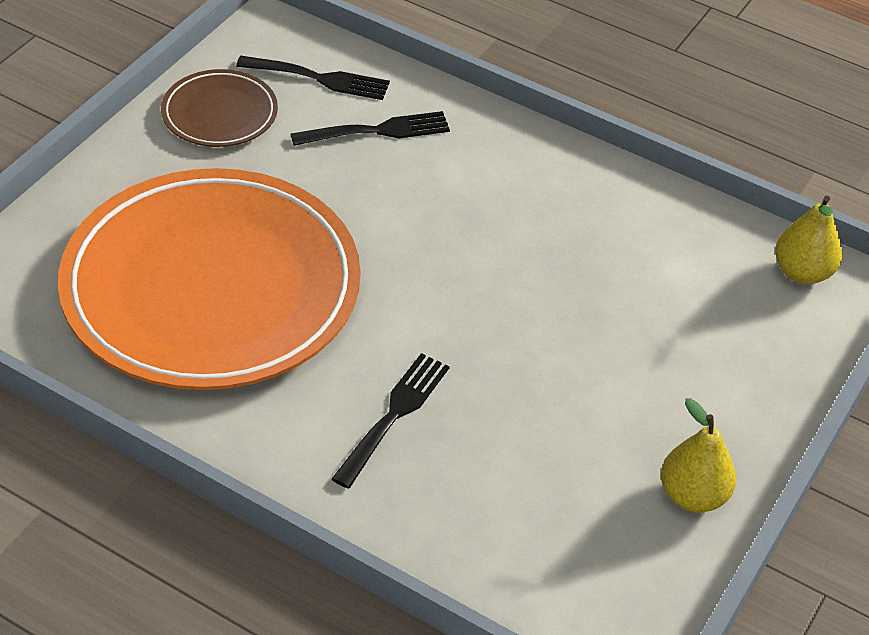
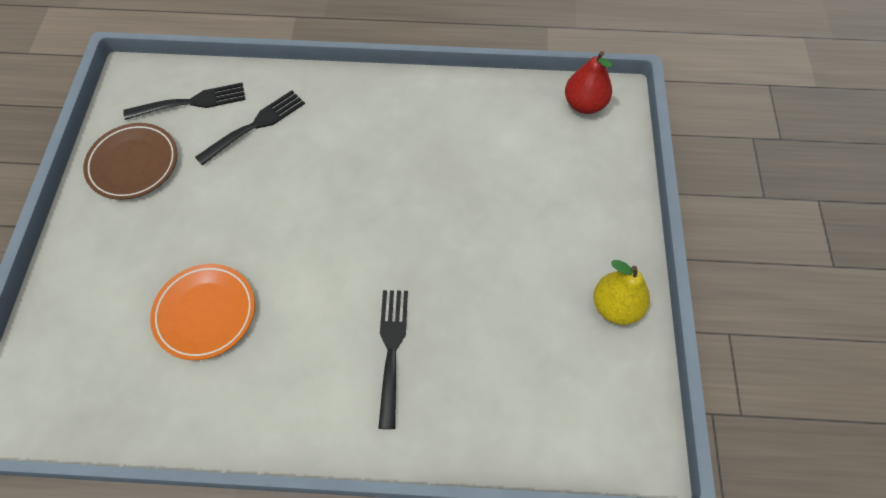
camera: 25 degrees left, 15 degrees up
orange plate [58,168,361,390] -> orange plate [150,264,255,360], size x0.43
yellow pear [775,196,842,284] -> red pear [565,51,612,114]

